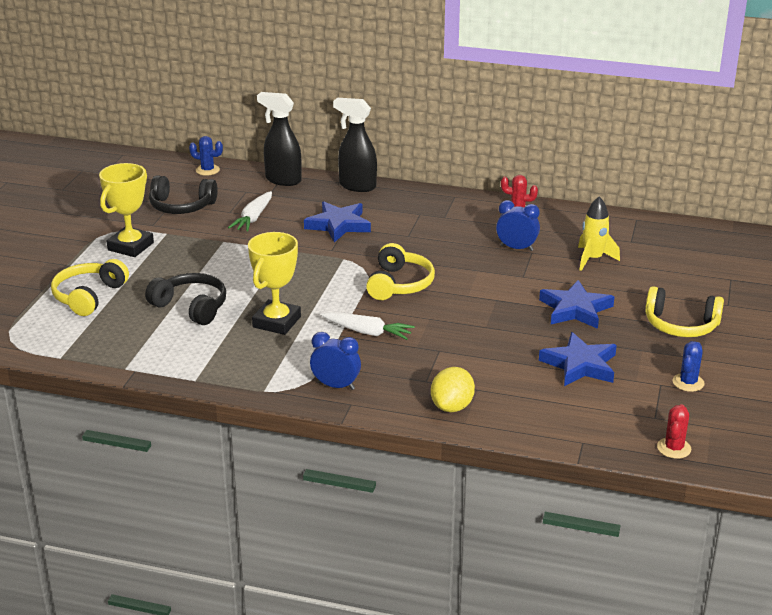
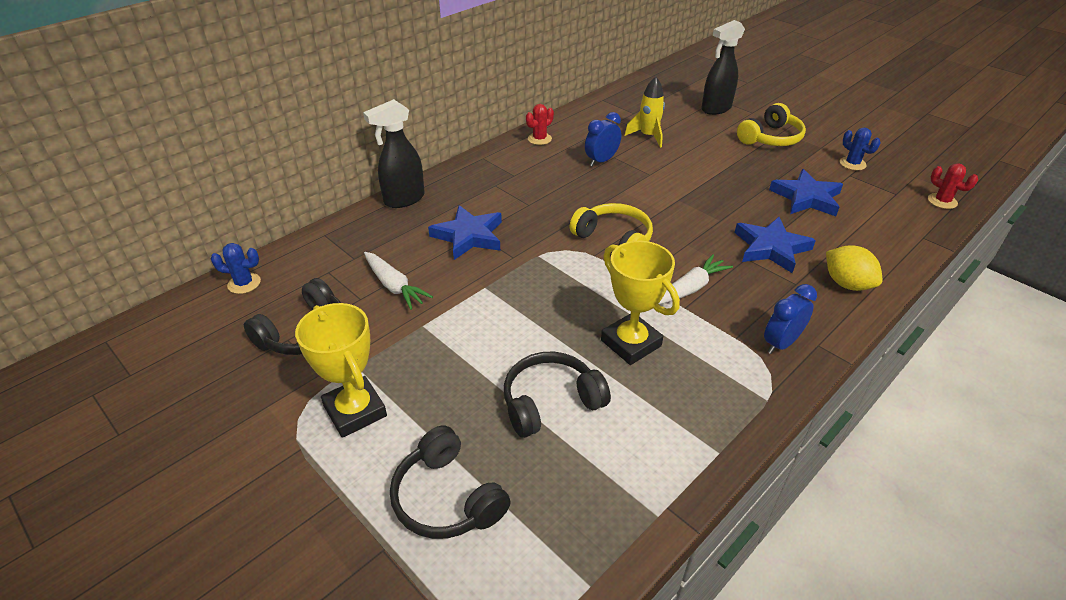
camera: 60 degrees left, 10 degrees up
yellow headphones [51,259,129,316] -> black headphones [390,425,511,539]
blue cactus [189,136,223,176] -> blue cactus turned 45 degrees clockwise [211,243,261,294]
black spray bottle [257,92,302,186] -> black spray bottle moved to [701,20,745,115]
blue star [539,280,614,329] -> blue star moved to [735,217,816,273]

